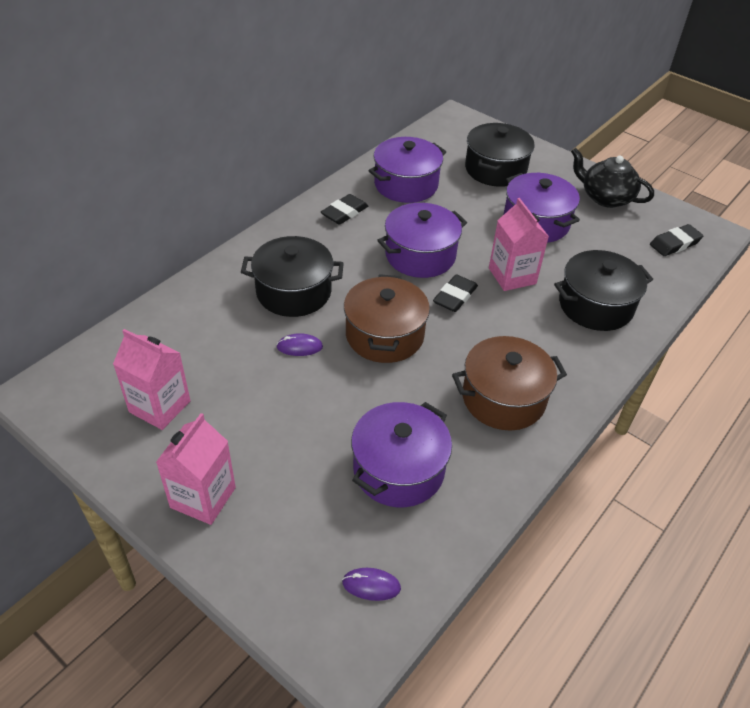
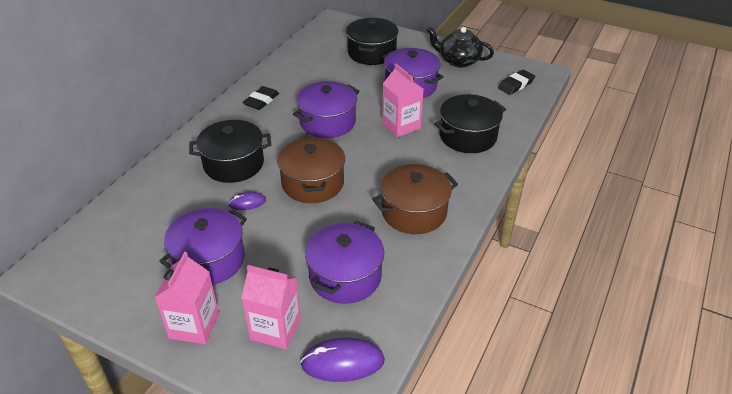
camera: 10 degrees left, 5 degrees down
pink carton [113,329,190,430] -> pink carton moved to [241,265,301,349]
purple mouse [342,568,401,601] -> purple mouse [300,338,385,382], size x1.79
purple pot [368,137,446,203] -> purple pot moved to [159,208,247,285]
black eraser [433,274,478,312] -> none

